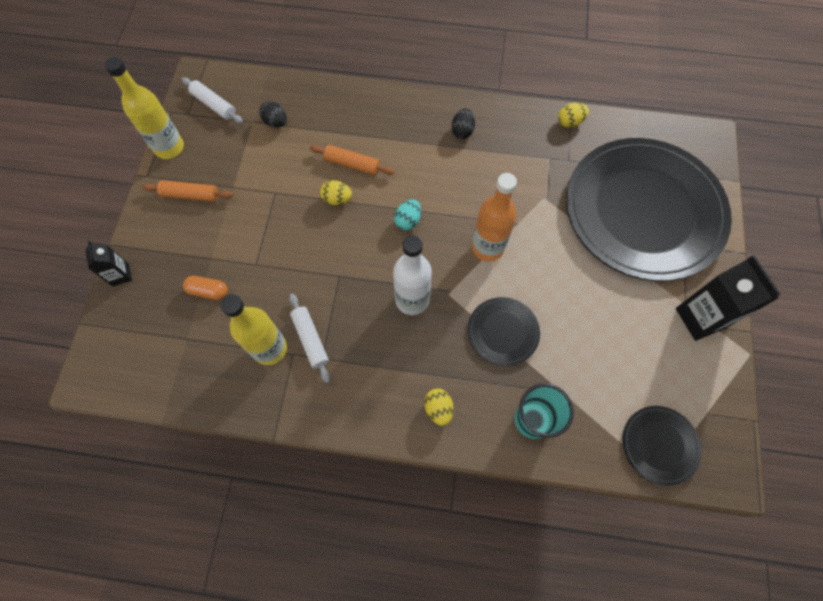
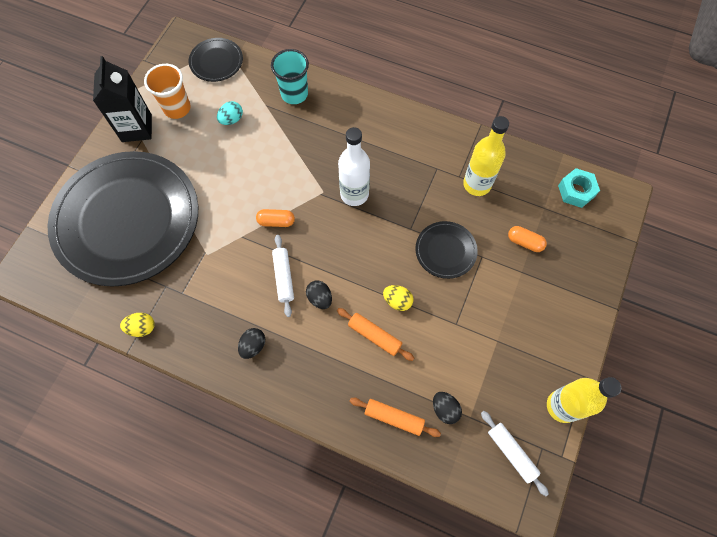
camera: 165 degrees left, 0 degrees up
black carton [85,240,132,286] -> none
orange rolling pin [142,180,233,202] -> orange rolling pin moved to [349,398,441,437]
white rolling pin [289,293,330,383] -> white rolling pin moved to [272,235,294,317]
turquoise egg [394,199,421,230] -> turquoise egg moved to [217,101,243,125]
yellow egg [424,388,453,426] -> none
black plate [468,297,540,366] -> black plate moved to [415,221,478,279]
orange bottle [472,173,517,262] -> orange capsule [256,209,295,227]
none -> orange cup [144,64,191,119]
none -> black egg [306,280,332,309]
none -> turquoise nut [558,168,600,208]

